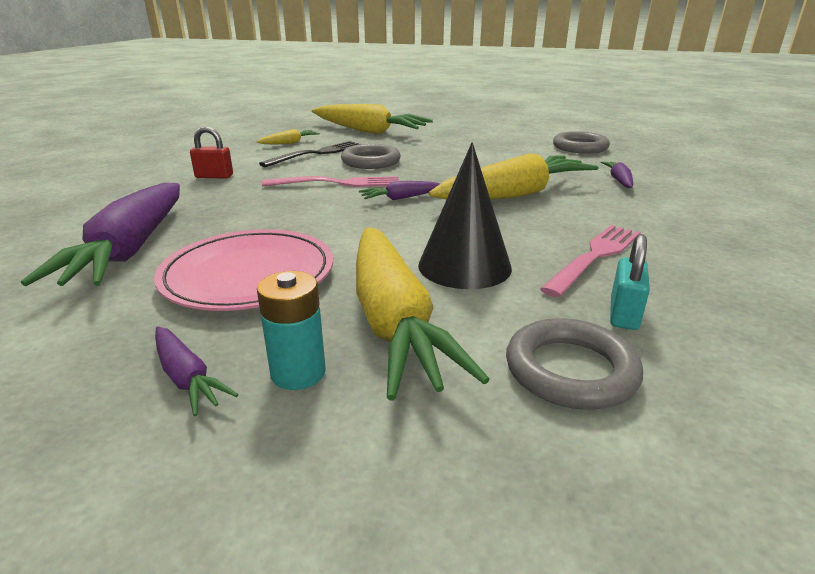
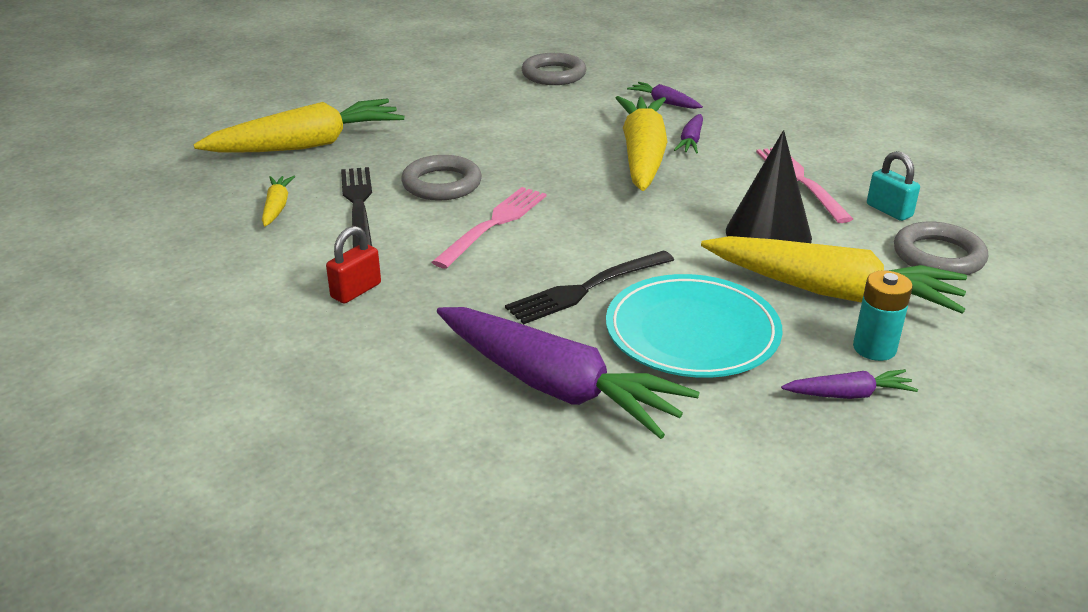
camera: 55 degrees left, 5 degrees up
pink plate [154,229,333,311] -> turquoise plate [606,274,783,378]
purple carrot [359,181,441,200] -> purple carrot moved to [674,114,703,154]
none -> black fork [505,251,674,324]

